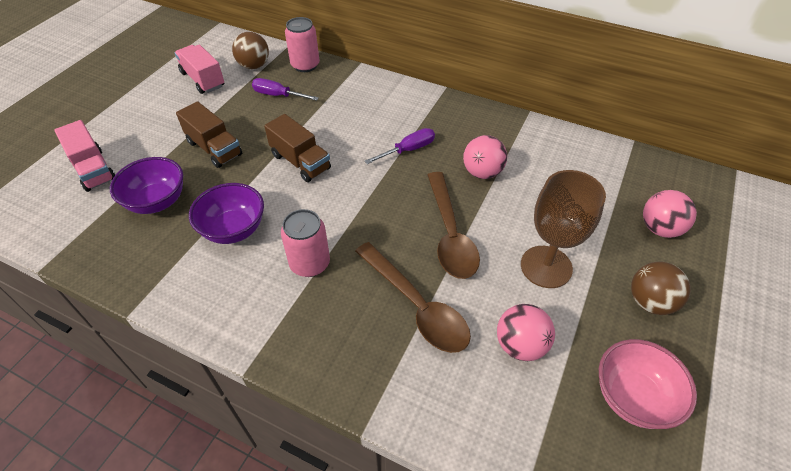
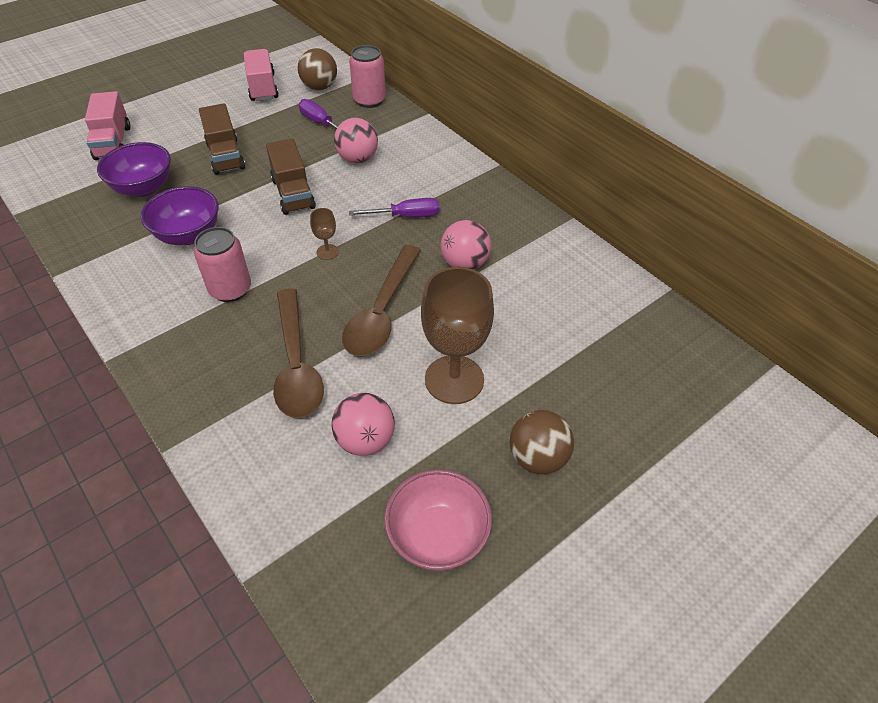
camera: 25 degrees right, 0 degrees up
pink ball [643,190,697,238] -> pink ball moved to [334,118,378,163]
none -> brown goblet [310,208,339,260]

